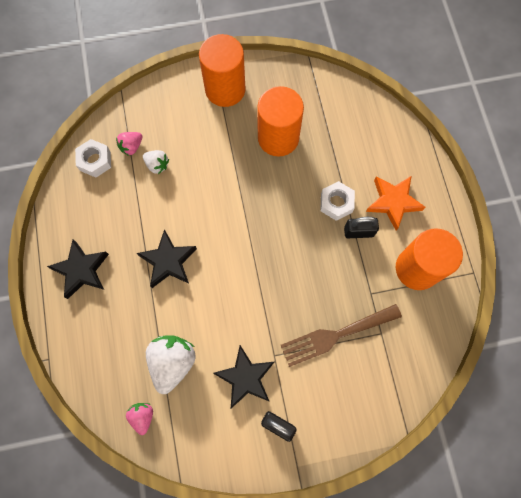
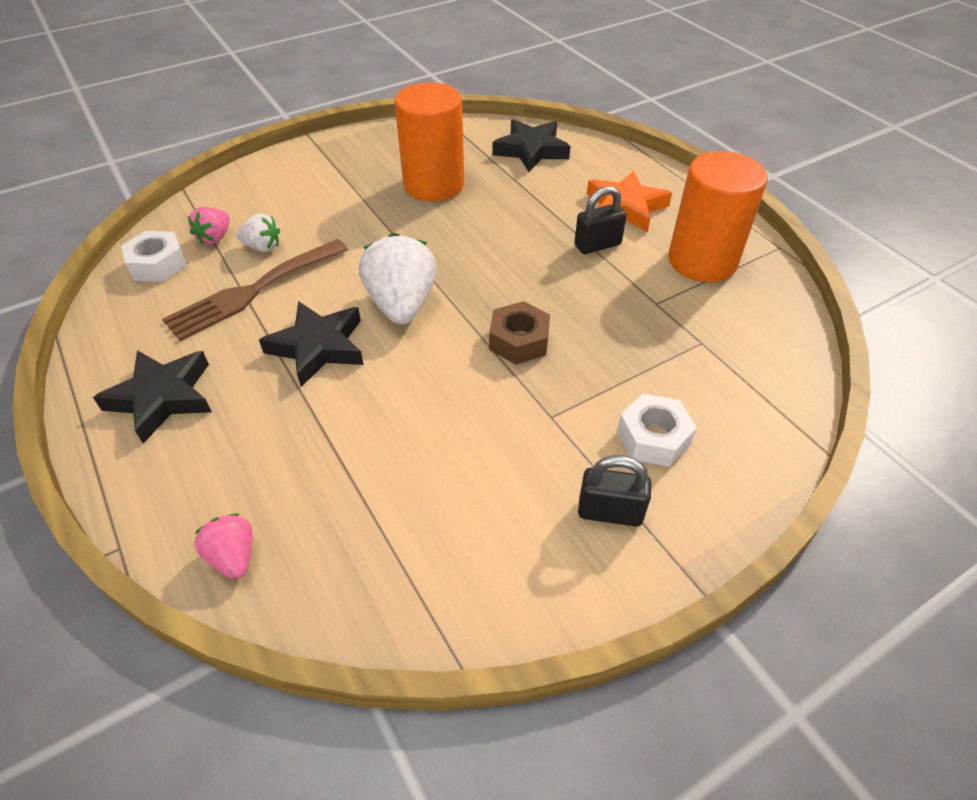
camera: 20 degrees left, 25 degrees down
pink strawberry [126,403,153,435] -> pink strawberry moved to [194,513,253,579]
white strawberry [146,335,196,394] -> white strawberry moved to [359,233,437,325]
orange cylinder [199,34,246,107] -> none
black star [213,345,274,408] -> black star moved to [492,119,571,172]
brown fork [281,304,402,367] -> brown fork moved to [162,239,348,341]
white nut [320,181,355,221] -> white nut moved to [617,394,697,467]
none -> brown nut [489,301,550,364]

